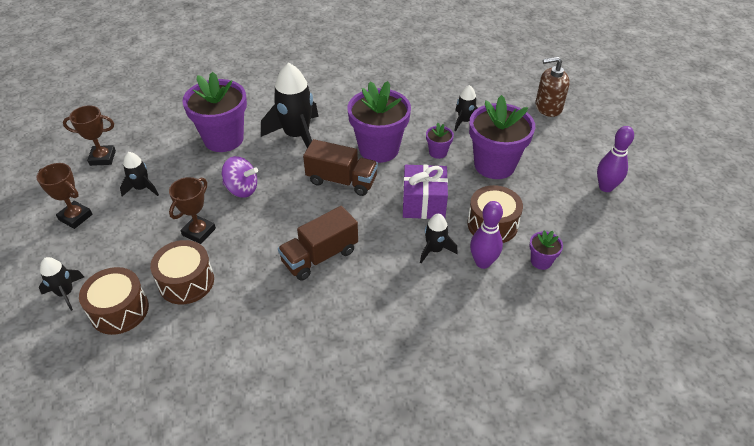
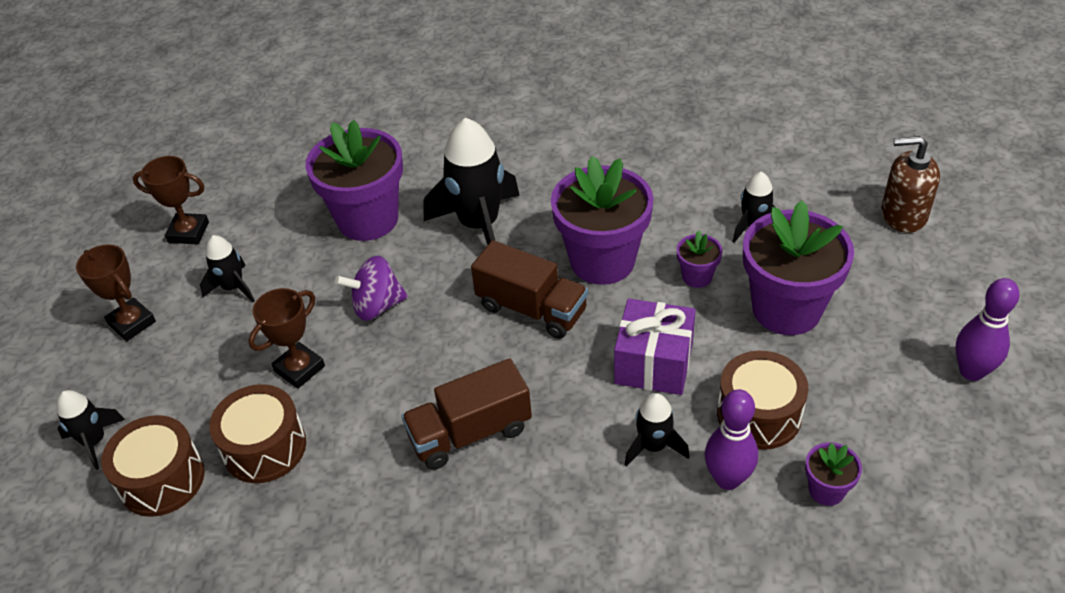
camera: 15 degrees right, 0 degrees up
purple spinning top [222,156,258,198] -> purple spinning top turned 135 degrees clockwise [335,256,408,321]

